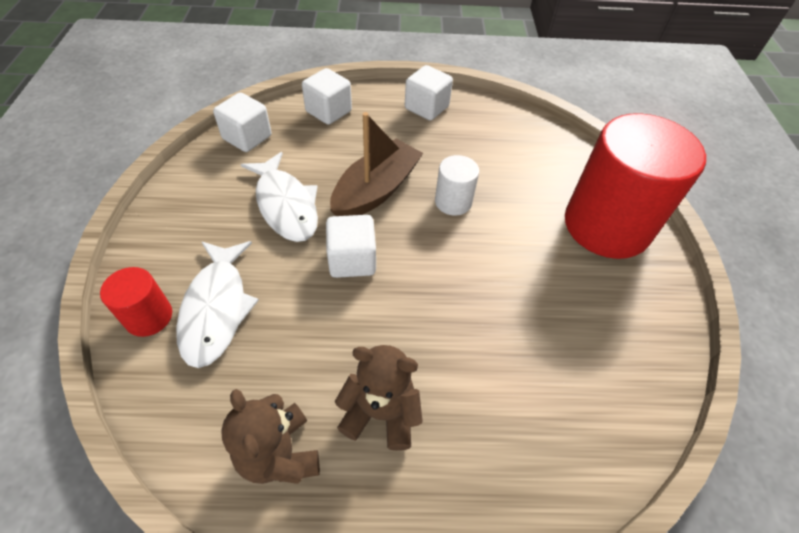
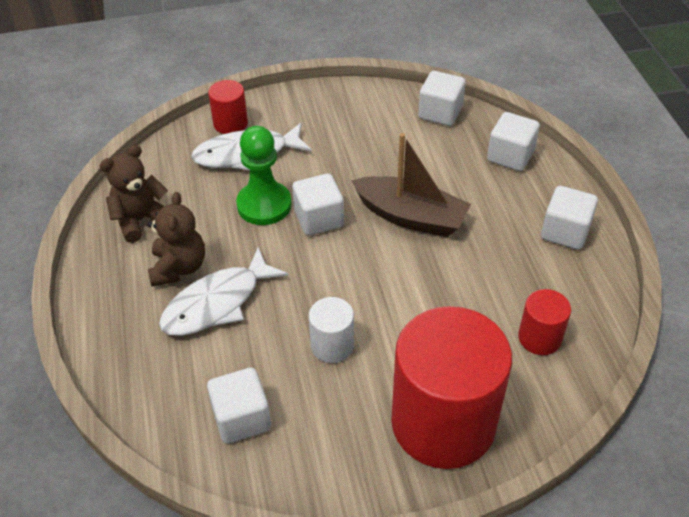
camera: 80 degrees right, 5 degrees down
white fish [241,152,318,242] -> white fish moved to [159,247,288,336]
white cylinder [435,155,479,216] -> white cylinder moved to [309,297,354,363]
none -> white cube [207,368,271,444]
none -> green pawn [236,126,292,225]
none -> red cylinder [518,289,571,355]

